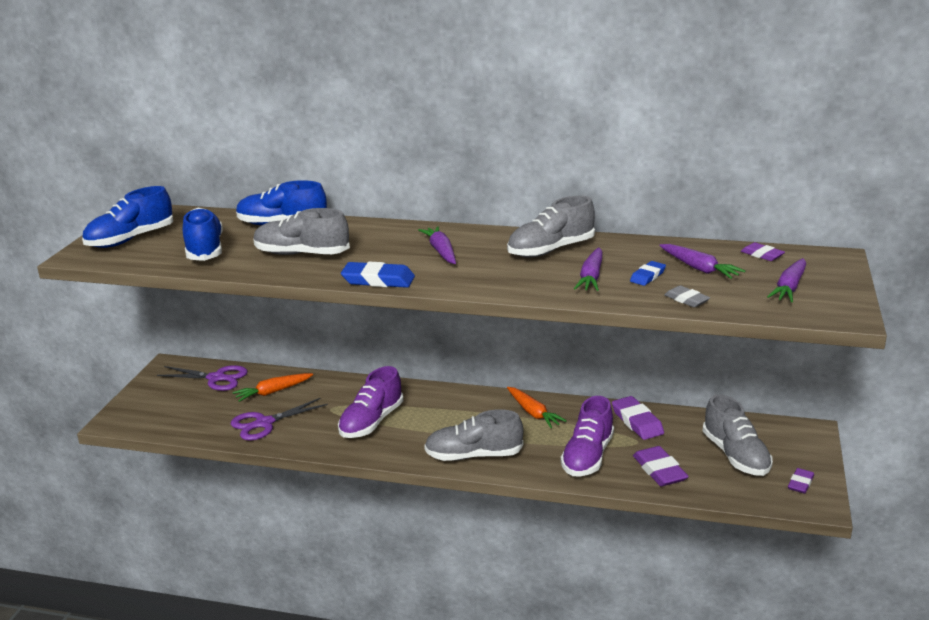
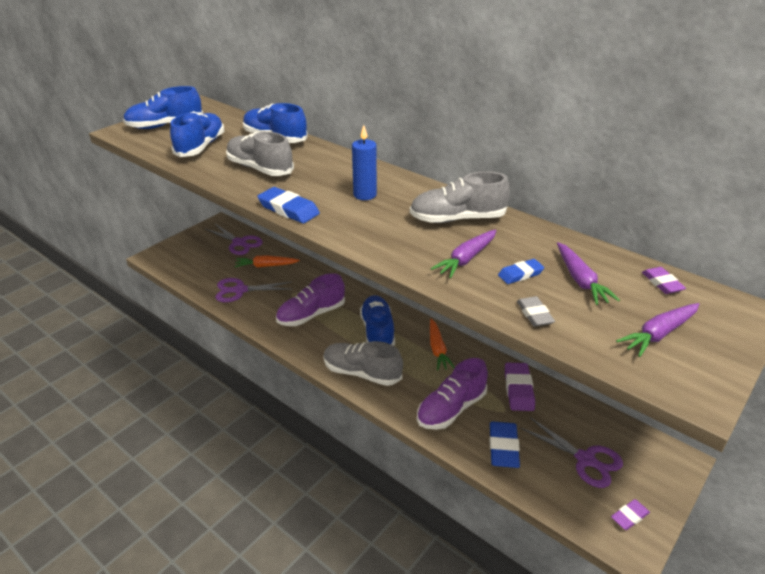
camera: 25 degrees right, 10 degrees up
purple carrot [418,226,456,264] -> blue candle [352,125,377,200]
purple eraser [633,446,689,486] -> blue eraser [489,422,520,468]
grey shoe [703,394,773,476] -> purple scissors [520,417,623,488]
none -> blue shoe [360,295,395,346]

